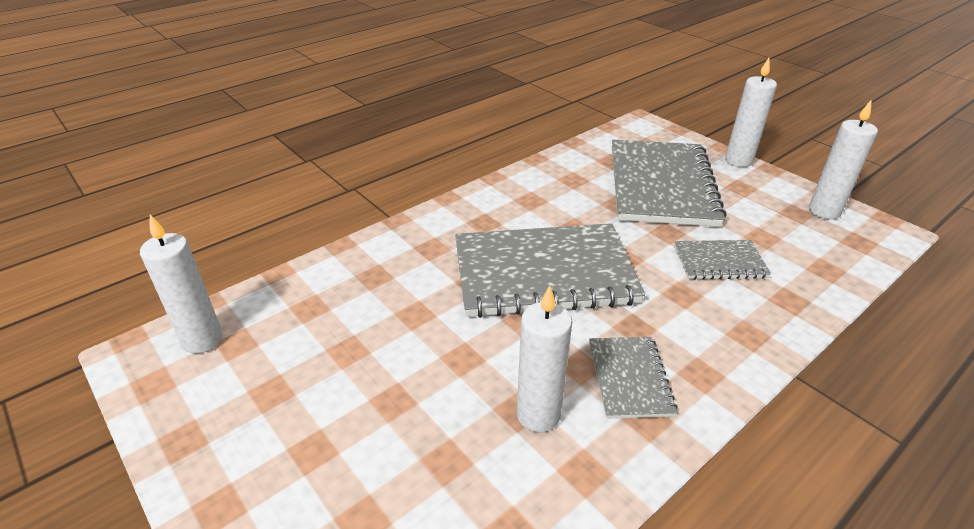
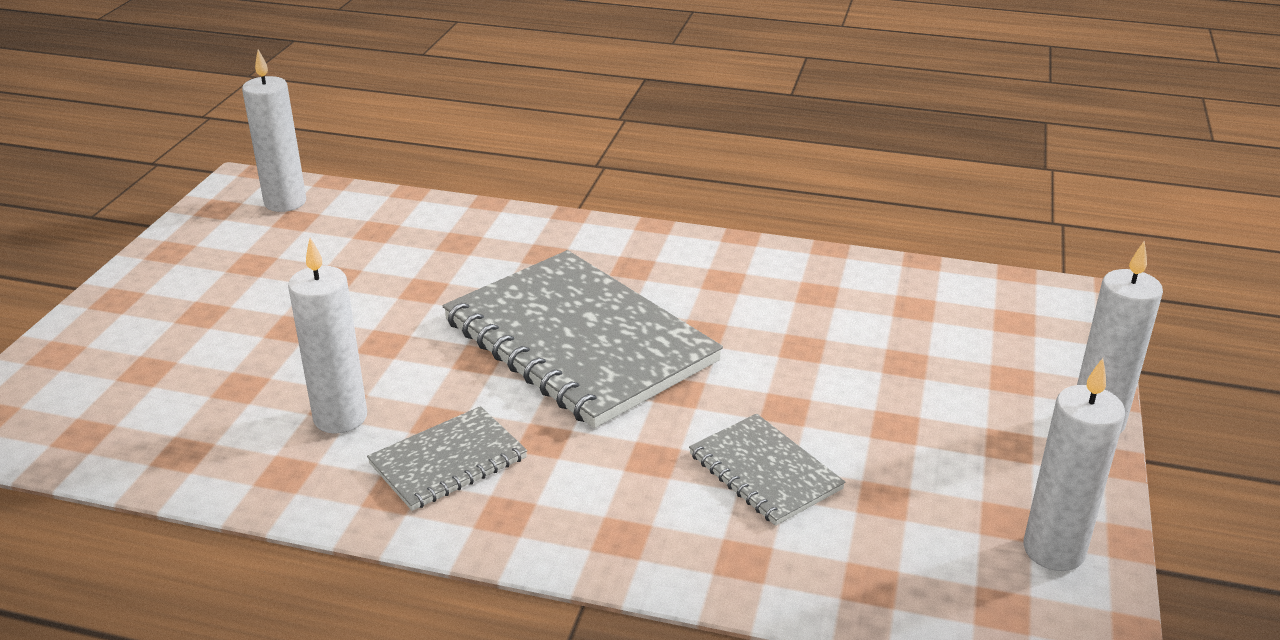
camera: 55 degrees right, 5 degrees down
grey notebook [612,140,727,227] -> none

